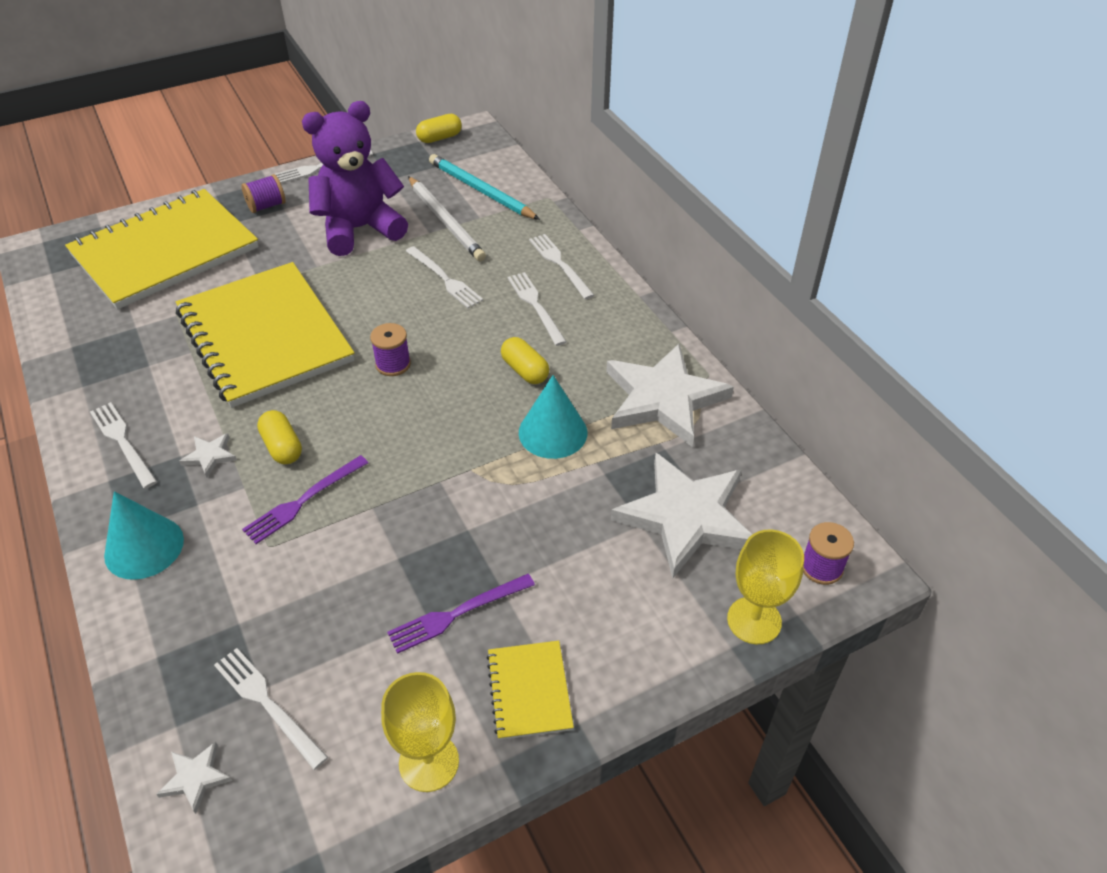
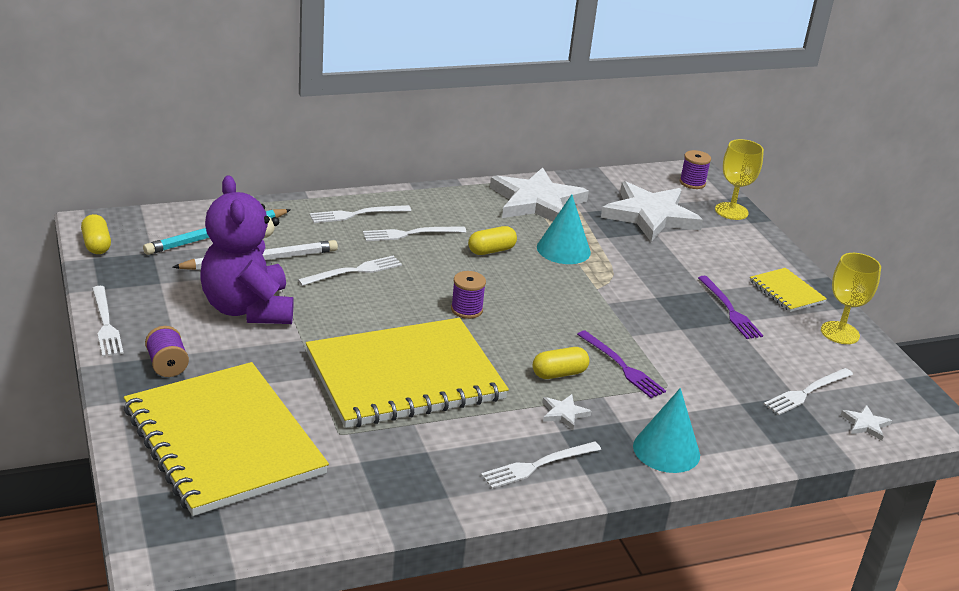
camera: 85 degrees left, 15 degrees down
yellow notebook [486,641,574,740] -> yellow notebook turned 60 degrees clockwise [750,268,827,312]

